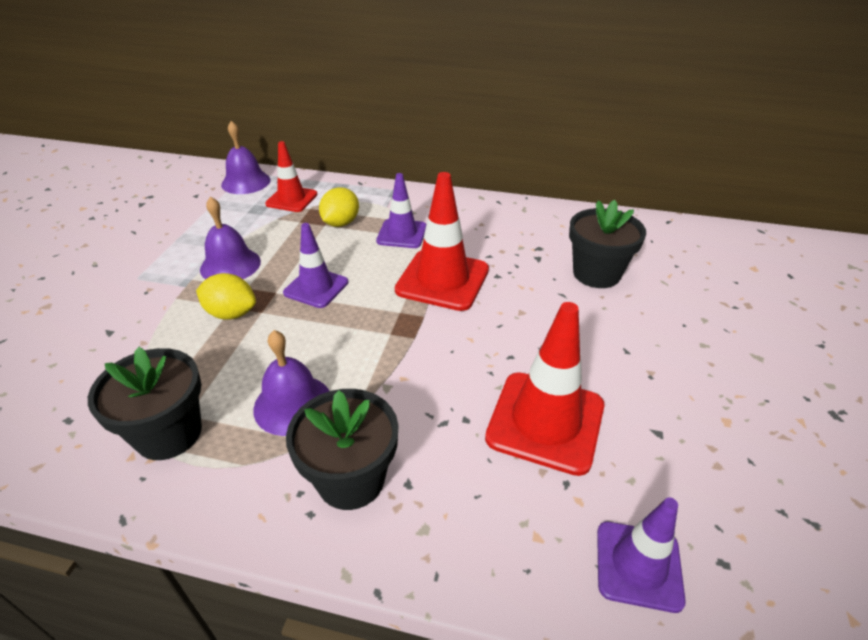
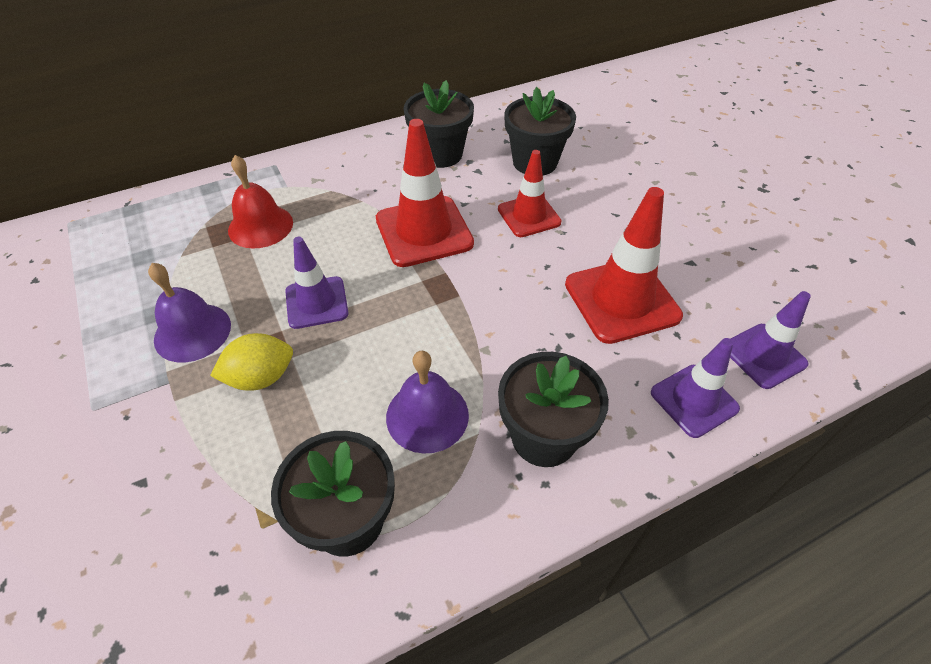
camera: 40 degrees left, 10 degrees up
purple bell [221,121,271,194] -> none
red traffic cone [265,141,318,212] -> red traffic cone moved to [498,150,562,237]
yellow lemon [319,187,359,227] -> red bell [228,155,293,249]
purple traffic cone [376,173,426,248] -> purple traffic cone moved to [651,338,740,438]
none -> black flower pot [404,80,474,168]

